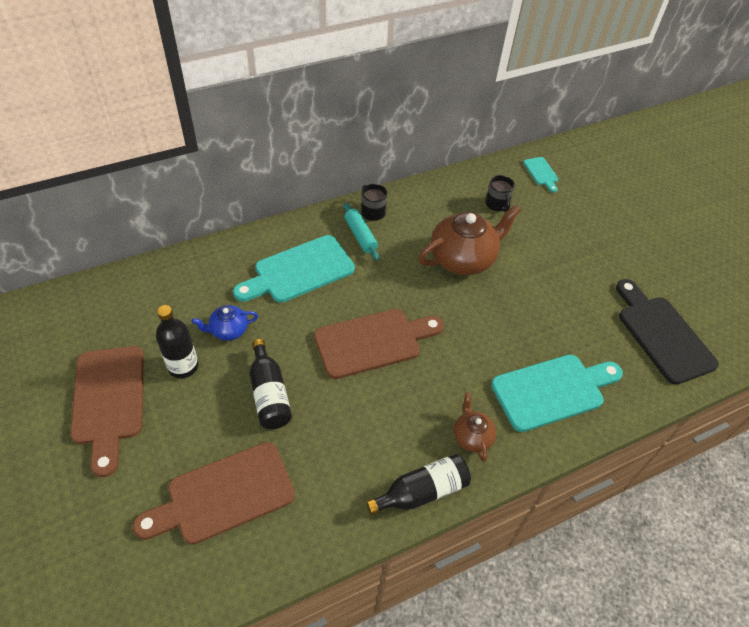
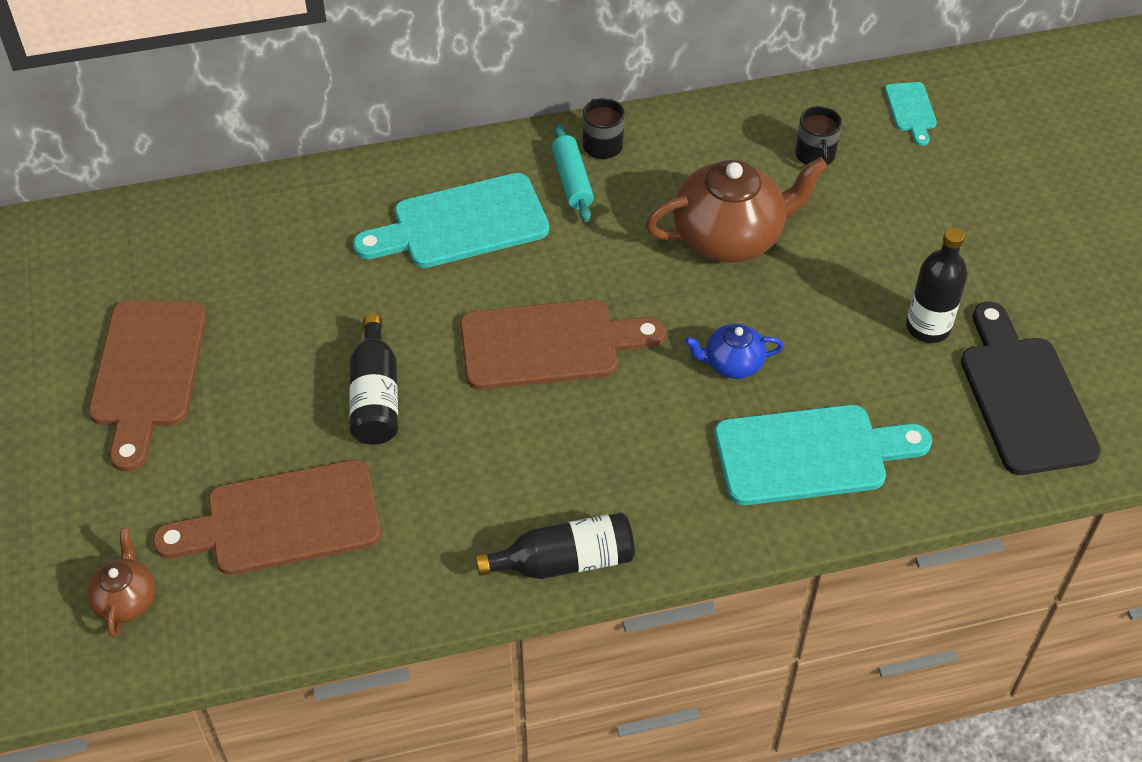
camera: 15 degrees right, 0 degrees up
black bottle [156,305,199,378] -> black bottle moved to [906,227,968,343]
blue teapot [192,305,258,341] -> blue teapot moved to [684,323,784,379]
brown teapot [454,392,496,462] -> brown teapot moved to [86,528,156,638]

